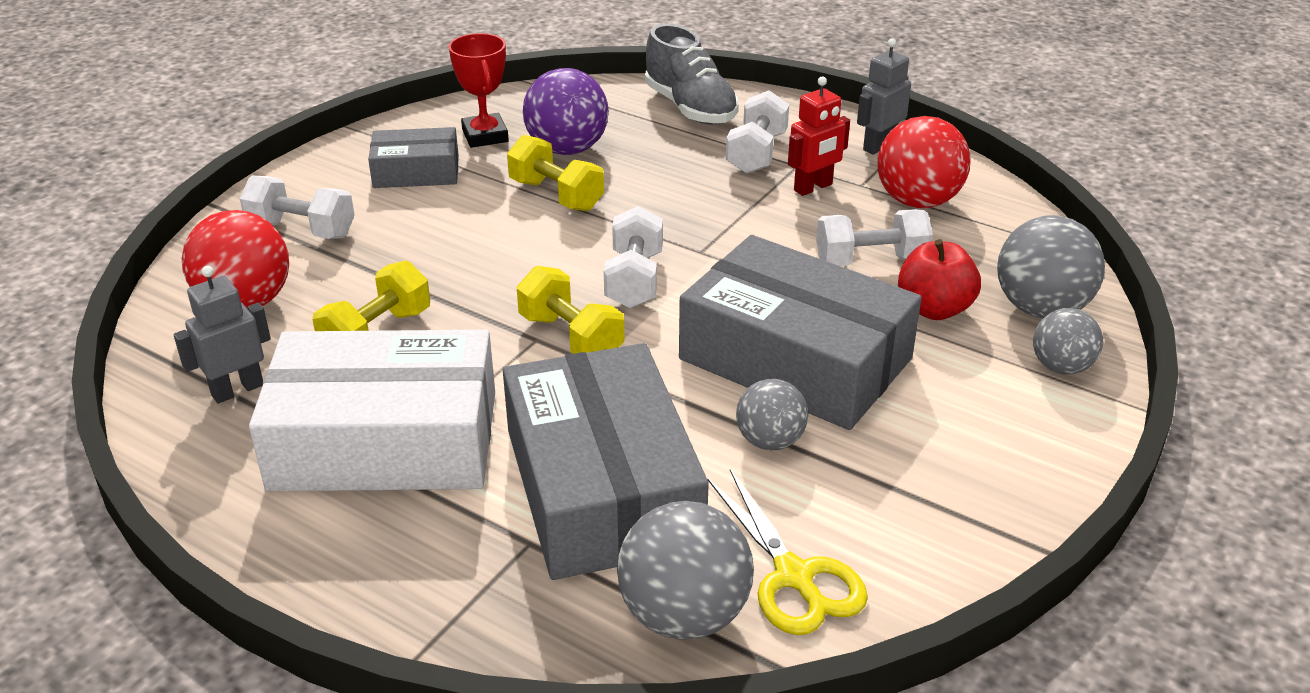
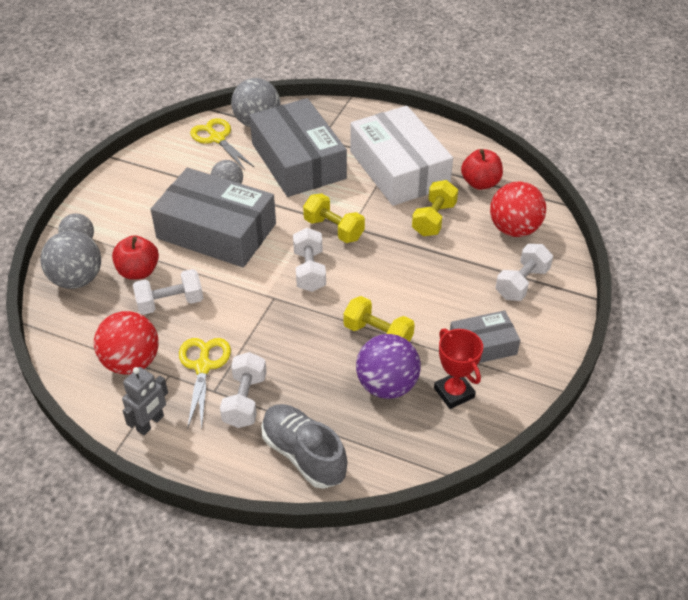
camera: 170 degrees right, 10 degrees up
grey robot [174,266,271,403] -> red apple [461,149,503,190]
white dumbbell [240,176,355,239] -> white dumbbell turned 60 degrees counterclockwise [496,244,553,301]
white box [249,330,495,491] -> white box turned 75 degrees clockwise [350,106,453,206]
red robot [788,77,850,196] -> yellow scissors [179,338,231,429]

